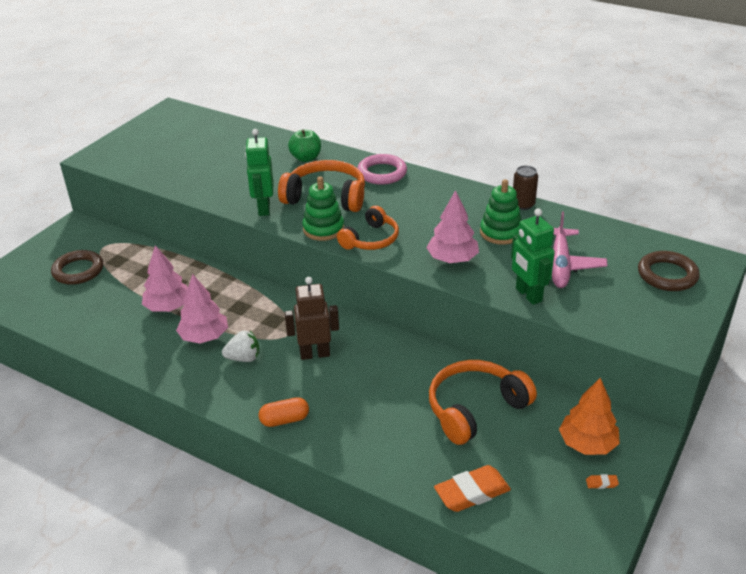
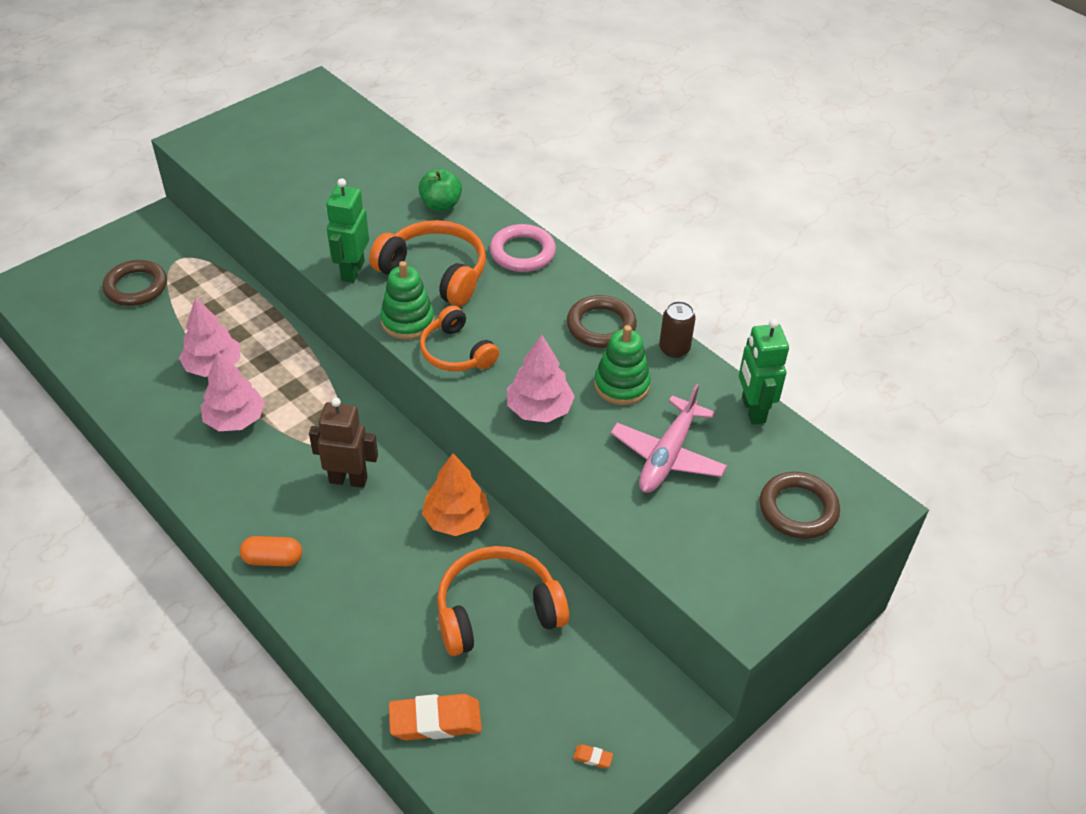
camera: 15 degrees right, 10 degrees up
white strawberry [222,331,259,362] -> none
orange headphones [337,206,399,250] -> orange headphones turned 90 degrees clockwise [420,305,499,371]
green robot [511,208,555,305] -> green robot moved to [739,319,789,425]
orange tree [559,378,620,455] -> orange tree moved to [422,453,490,536]
none -> brown ring [567,295,637,348]

